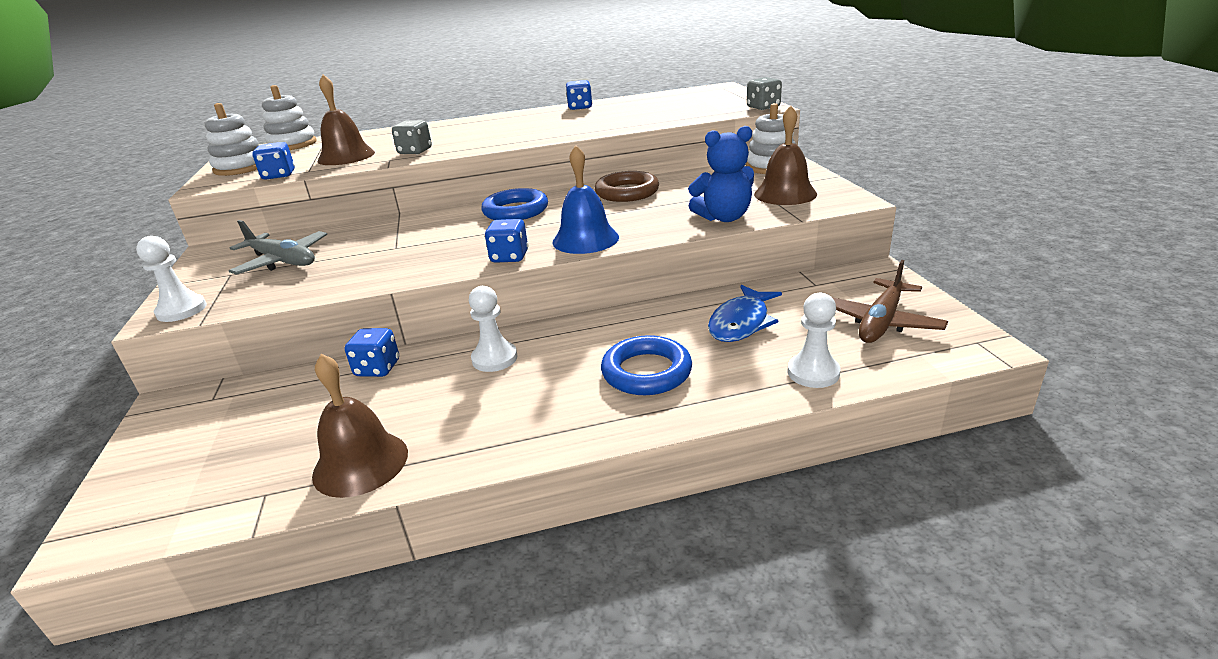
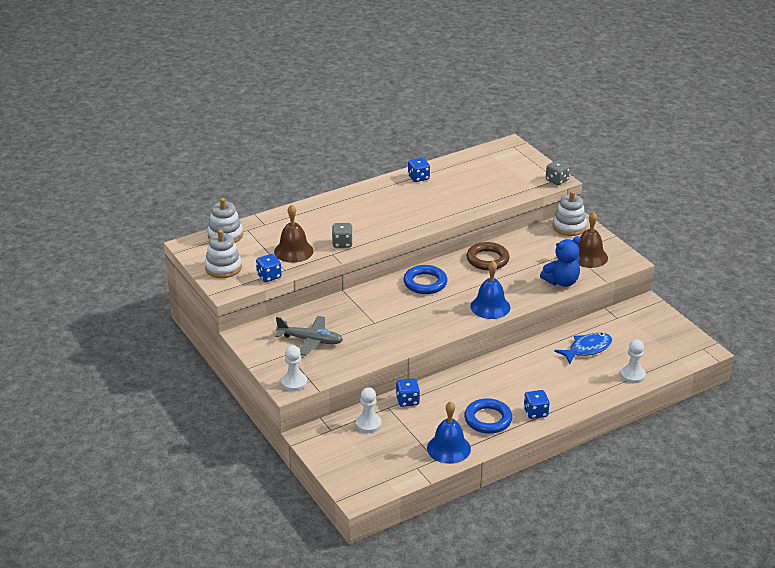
camera: 20 degrees left, 5 degrees up
brown bell [312,354,408,498] -> blue bell [427,401,471,464]
white pawn [469,286,518,372] -> white pawn moved to [356,387,382,433]
blue dice [485,219,528,263] -> blue dice moved to [524,390,550,419]
blue ring [601,335,692,395] -> blue ring moved to [464,398,512,434]
blue fish [708,285,782,342] -> blue fish turned 135 degrees counterclockwise [554,333,612,364]
brown plane [832,260,948,343] -> none

